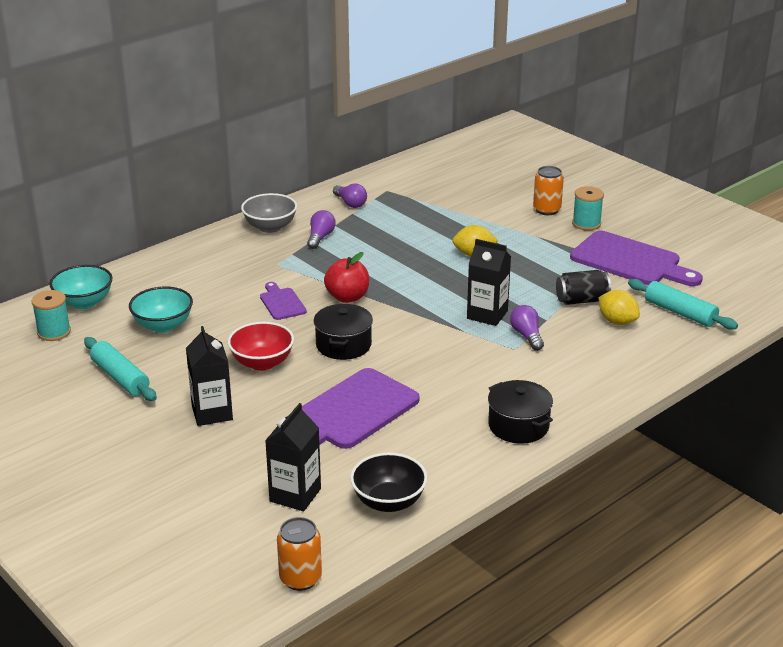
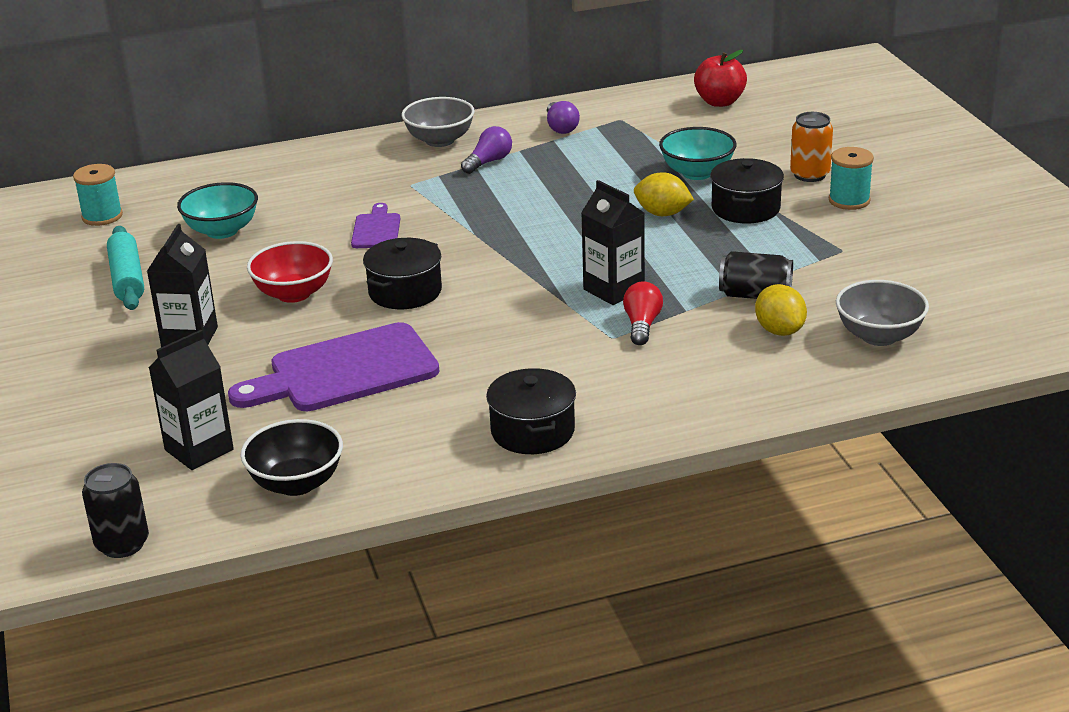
camera: 25 degrees right, 0 degrees up
turquoise bowl [49,265,113,309] -> turquoise bowl moved to [659,127,736,180]
orange can [277,517,322,591] -> black can [82,463,149,558]
red apple [324,252,369,303] -> red apple moved to [694,50,747,107]
purple light bulb [510,305,544,351] -> red light bulb [623,281,663,345]
purple cutting board [570,231,703,286] -> none
turquoise rolling pin [628,279,738,330] -> grey bowl [836,280,929,346]
none -> black pot [710,158,784,224]

